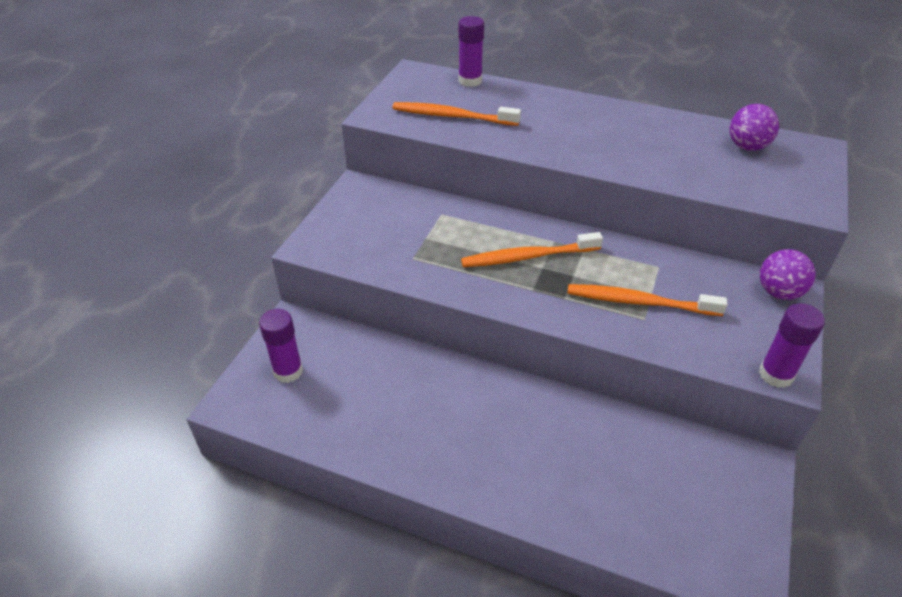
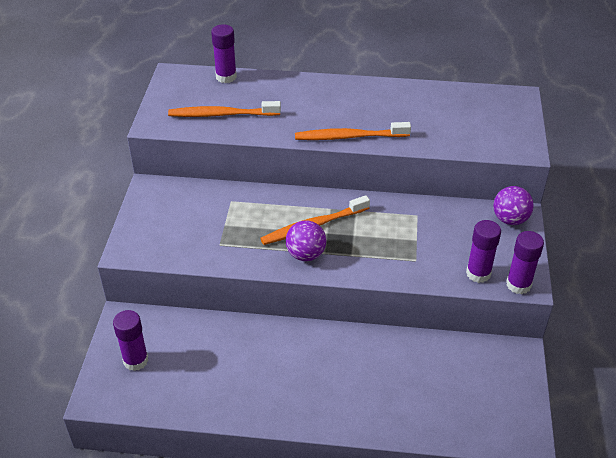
camera: 15 degrees left, 0 degrees up
orange toothbrush [567,284,727,316] -> orange toothbrush moved to [295,122,411,140]
purple ball [729,104,779,151] -> purple ball moved to [286,220,326,261]
none -> purple glue stick [466,220,501,283]

